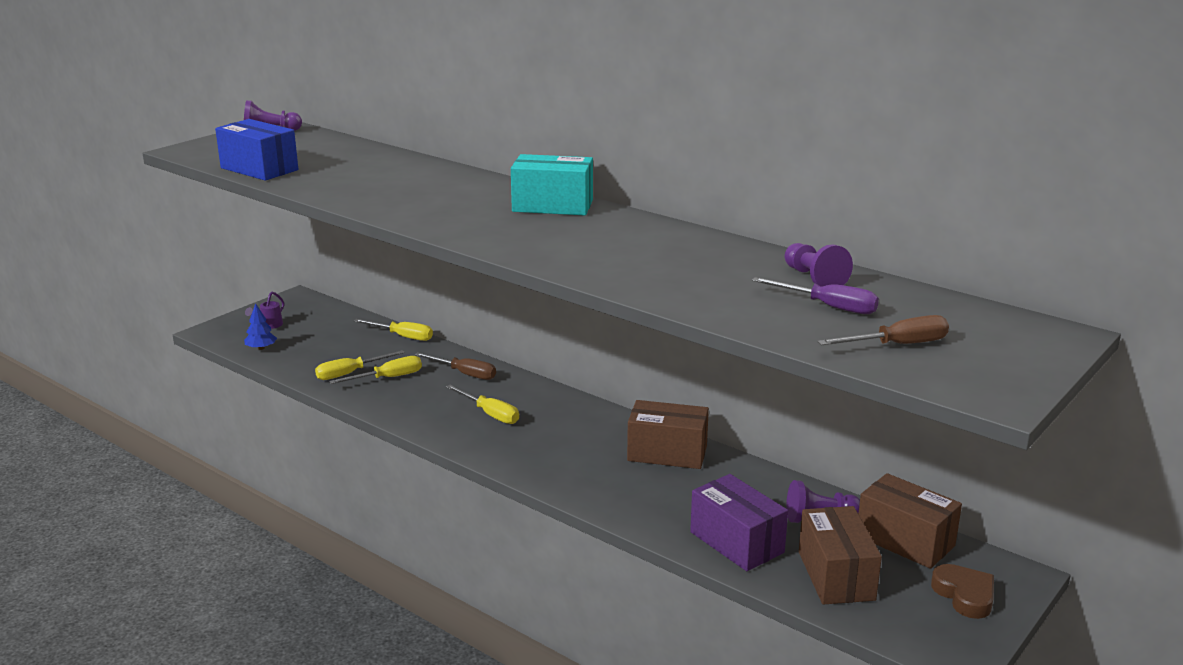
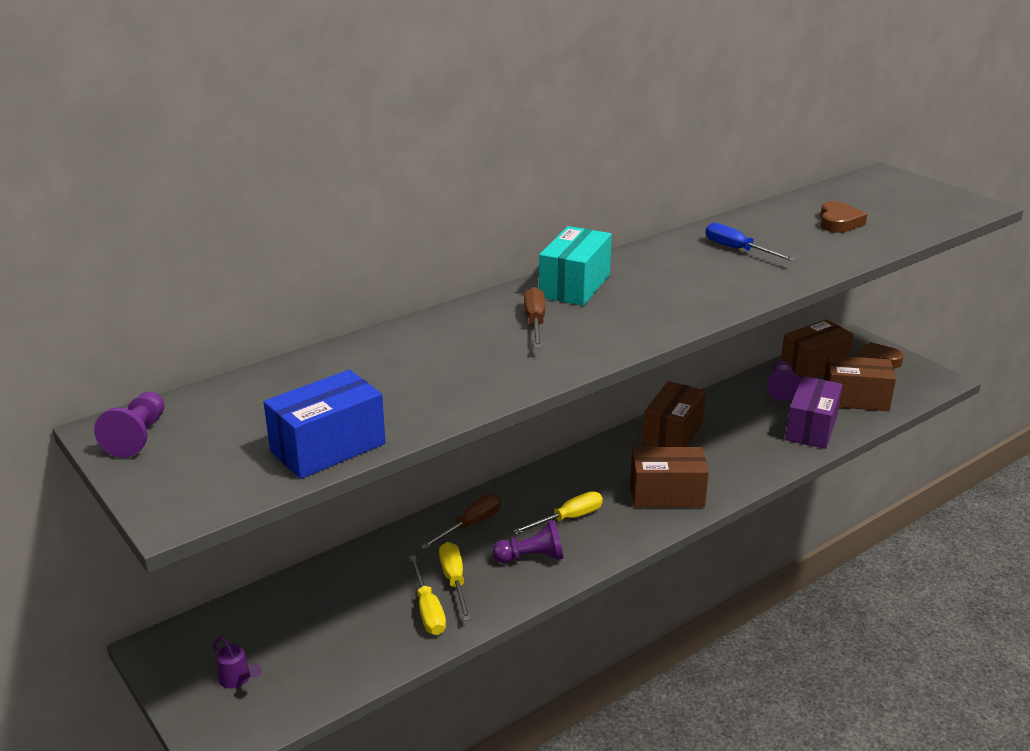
camera: 75 degrees left, 5 degrees up
blue tree [244,303,277,350] -> none
yellow screwdriver [354,319,433,341] -> none
purple box [690,474,788,571] -> purple box turned 45 degrees counterclockwise [785,376,842,449]
purple screwdriver [752,277,879,314] -> brown heart [820,201,867,233]
purple pawn [785,243,853,287] -> purple pawn moved to [492,520,563,563]
brown screwdriver [817,315,949,345] -> brown screwdriver moved to [524,287,545,348]
none -> brown box [630,447,709,508]
none -> blue screwdriver [705,223,795,261]

